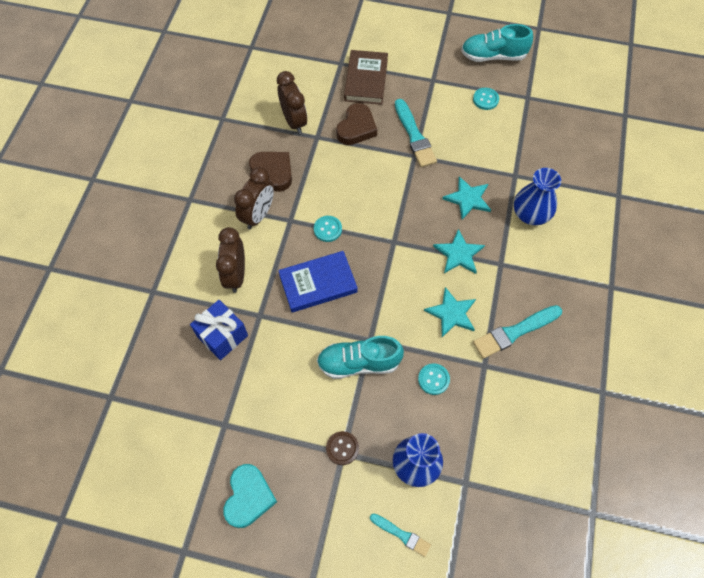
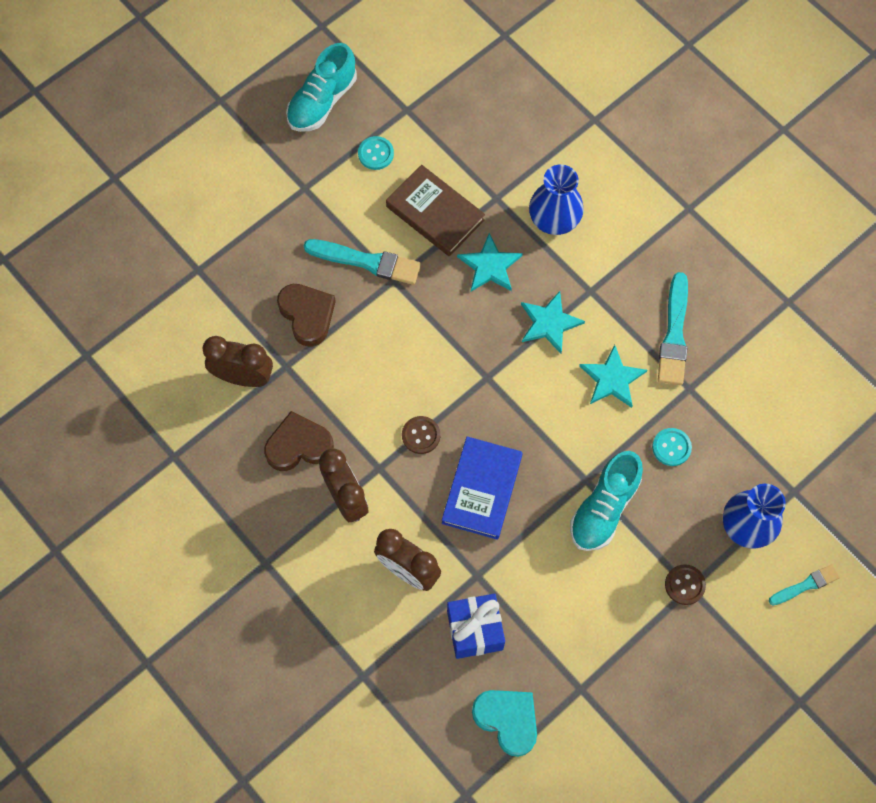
camera: 55 degrees left, 5 degrees up
turquoise heart [223,464,277,528] -> turquoise heart moved to [472,690,537,757]
turquoise button [314,216,342,242] -> brown button [402,416,440,454]
brown book [344,50,388,105] -> brown book moved to [386,165,485,256]

